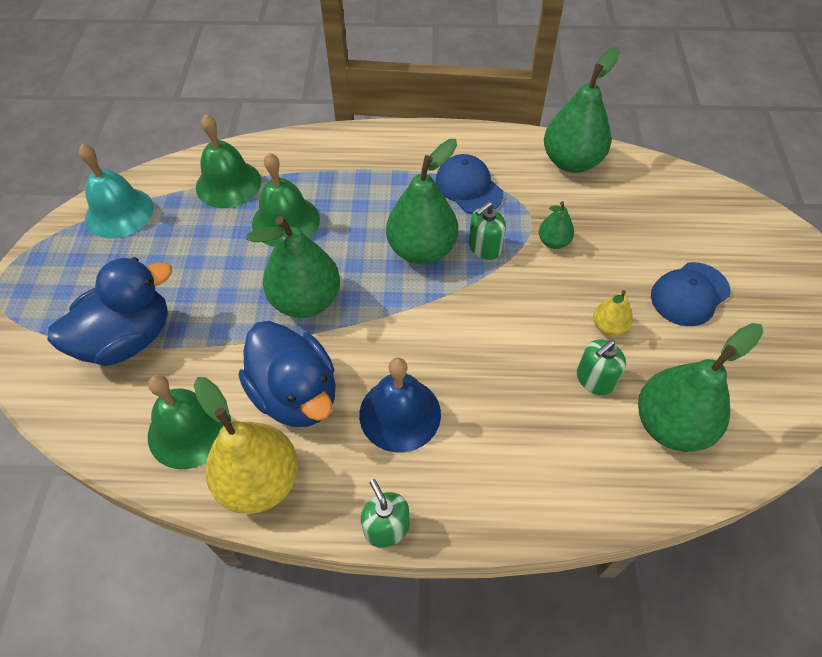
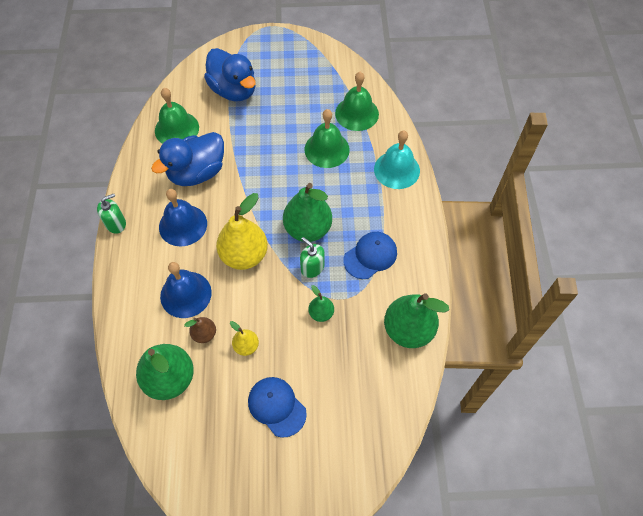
camera: 85 degrees right, 5 degrees up
turquoise bell [79,144,154,238] -> turquoise bell moved to [374,131,420,189]
yellow pear [194,377,298,514] -> yellow pear moved to [216,193,268,270]
green pear [247,216,340,318] -> none
green soap dispenser [577,340,626,395] -> brown pear [184,317,216,343]
none -> blue bell [160,262,212,318]

